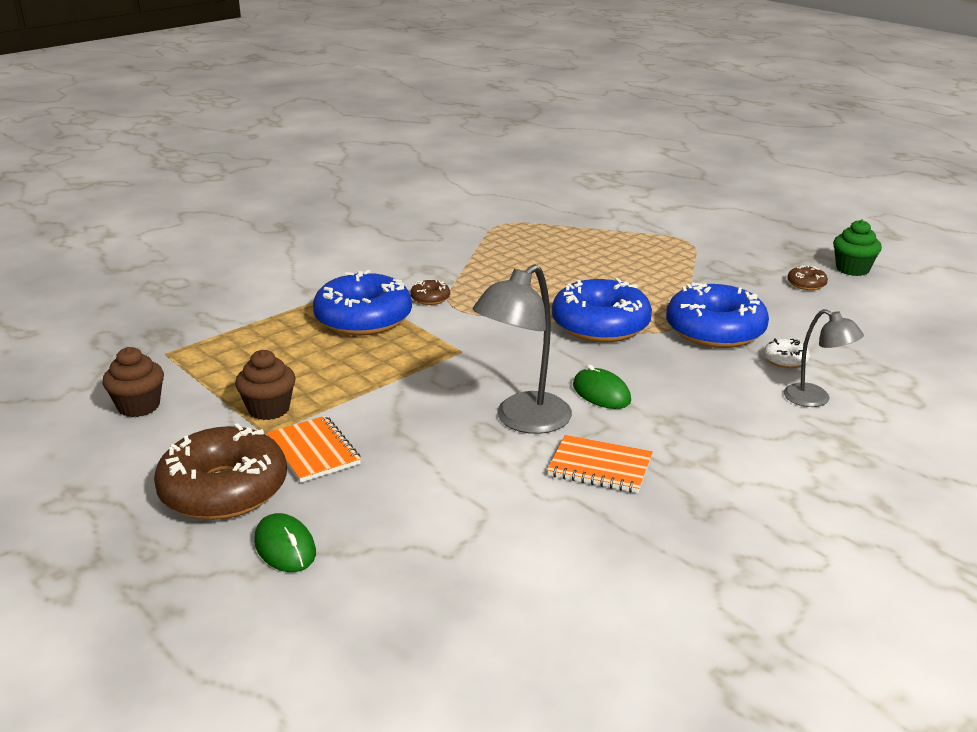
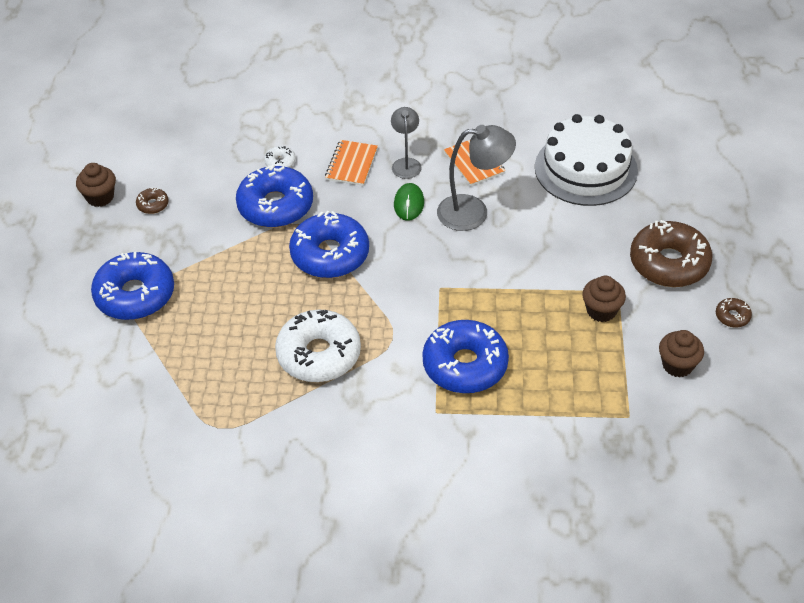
camera: 135 degrees left, 20 degrees up
green mouse [254,513,316,572] -> none
orange notebook [267,416,361,483] -> orange notebook moved to [325,140,378,186]
brown donut [410,280,450,305] -> brown donut moved to [716,298,752,328]
grey lamp [784,309,864,407] -> grey lamp moved to [391,107,422,179]
green cupcake [833,219,882,276] -> brown cupcake [76,163,116,207]
none -> blue donut [91,252,174,320]
none -> white donut [275,310,361,382]
none -> white cake [535,114,638,206]

